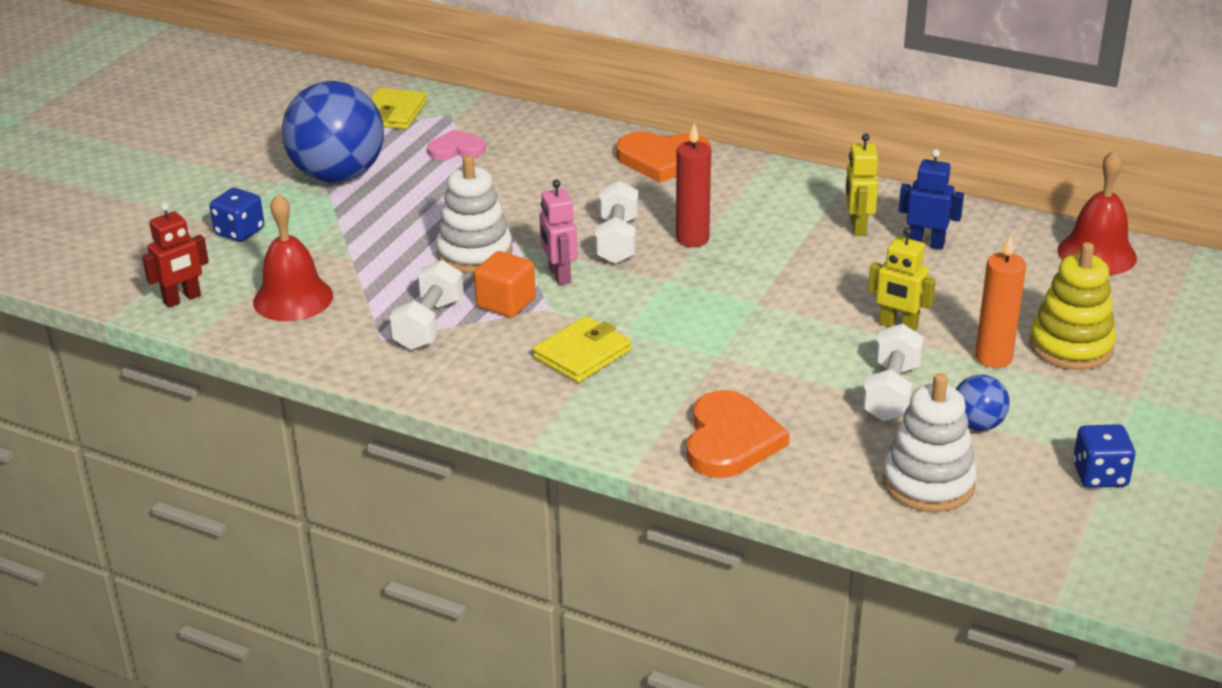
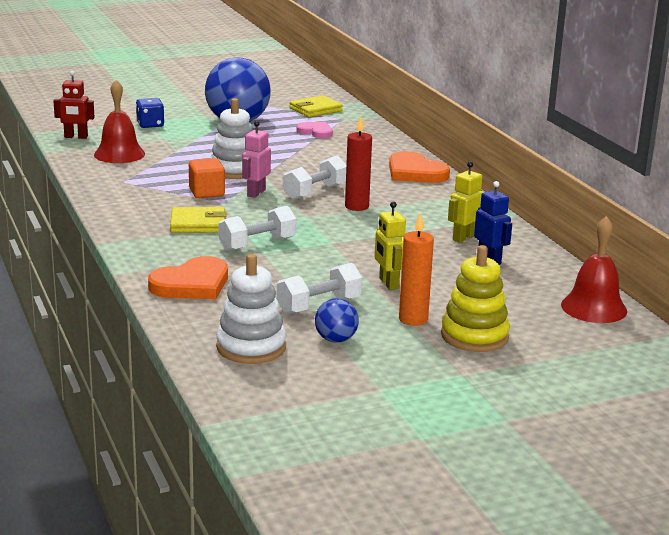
camera: 40 degrees right, 10 degrees down
white dumbbell [389,260,464,350] -> white dumbbell moved to [219,206,296,251]
blue dice [1073,424,1135,488] -> none

